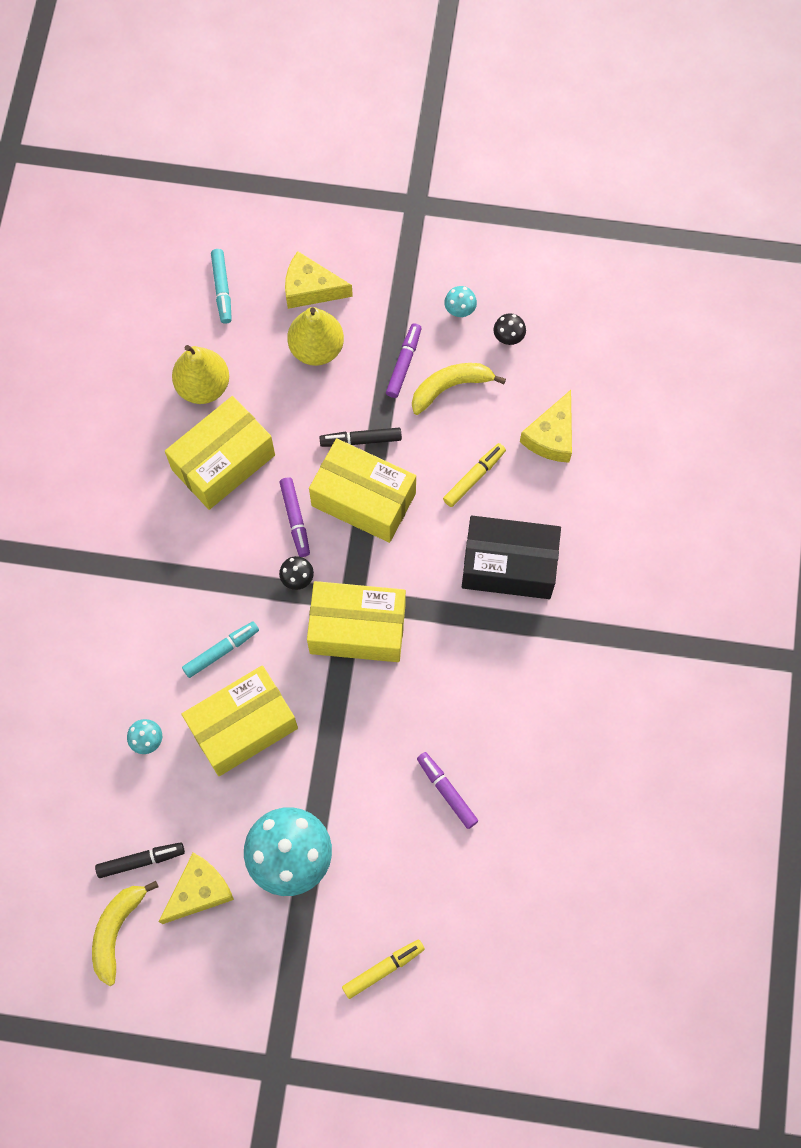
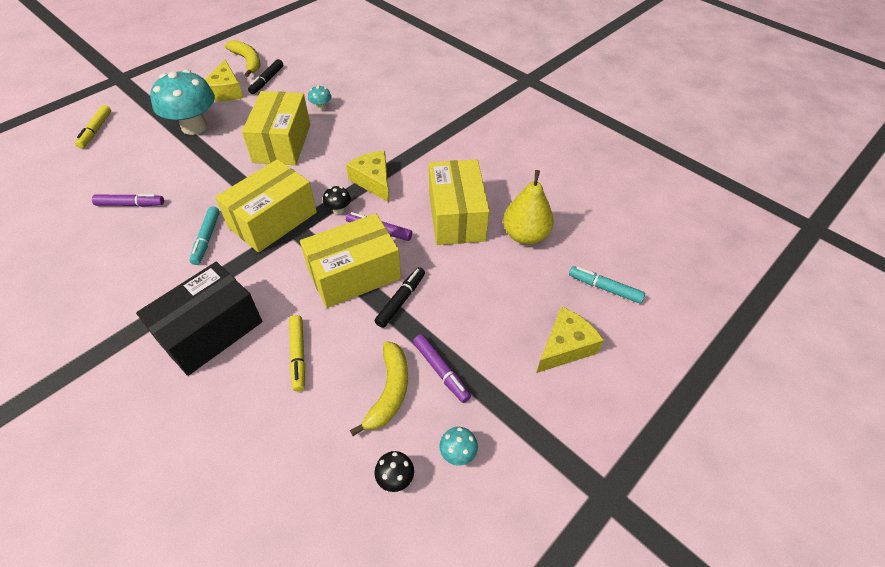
camera: 125 degrees right, 20 degrees down
turquoise marker [182,622,259,678] -> turquoise marker moved to [190,206,220,265]
yellow pear [287,307,344,366] -> none
yellow cheese [520,390,572,463] -> yellow cheese moved to [346,151,389,202]

